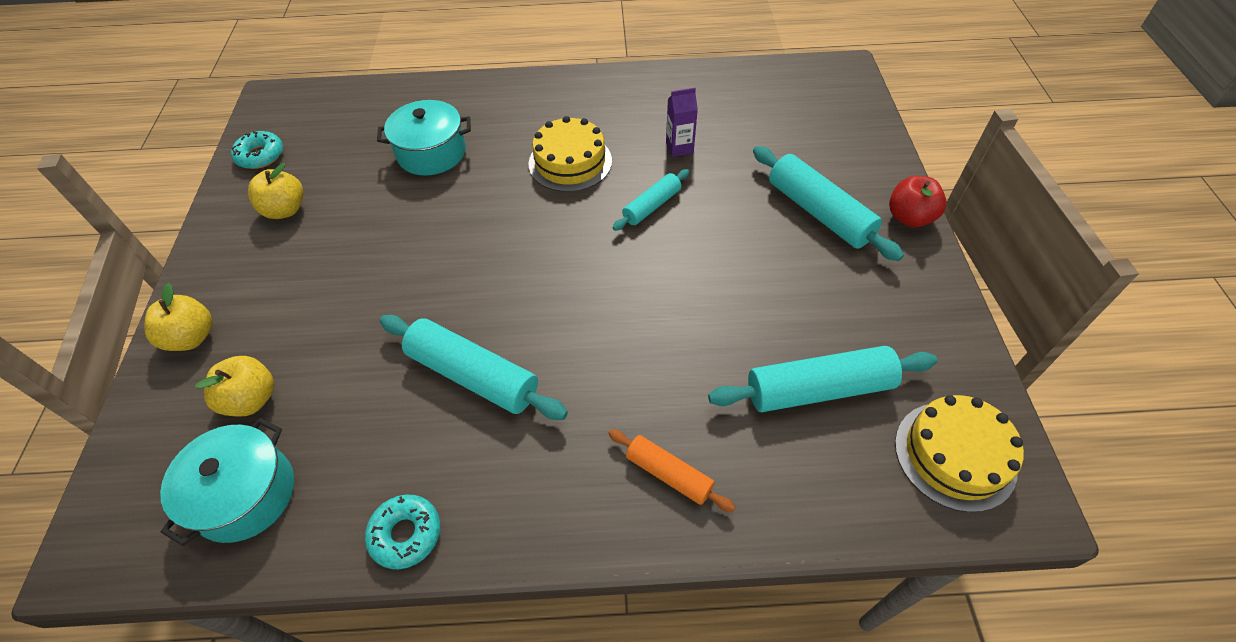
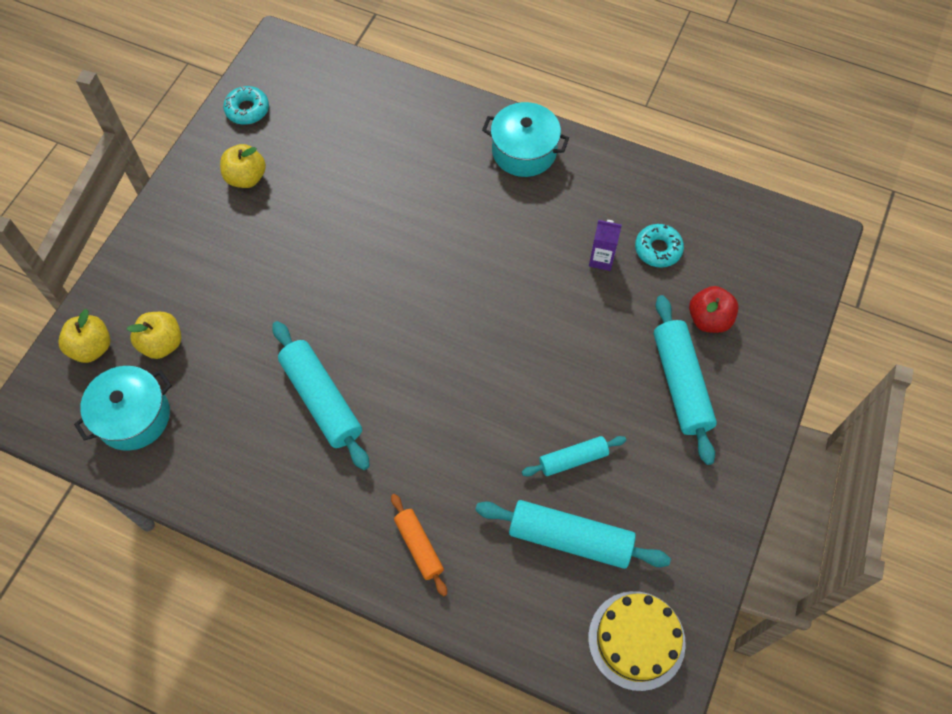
camera: 25 degrees right, 10 degrees up
yellow apple [144,283,212,351] -> yellow apple moved to [58,309,110,363]
turquoise donut [365,495,440,569] -> turquoise donut moved to [635,224,684,267]
turquoise pot [377,100,471,176] -> turquoise pot moved to [482,102,569,177]
yellow cake [529,116,612,192] -> none
turquoise rolling pin [613,169,690,231] -> turquoise rolling pin moved to [522,436,626,476]
red apple [889,176,947,227] -> red apple moved to [689,286,739,333]

